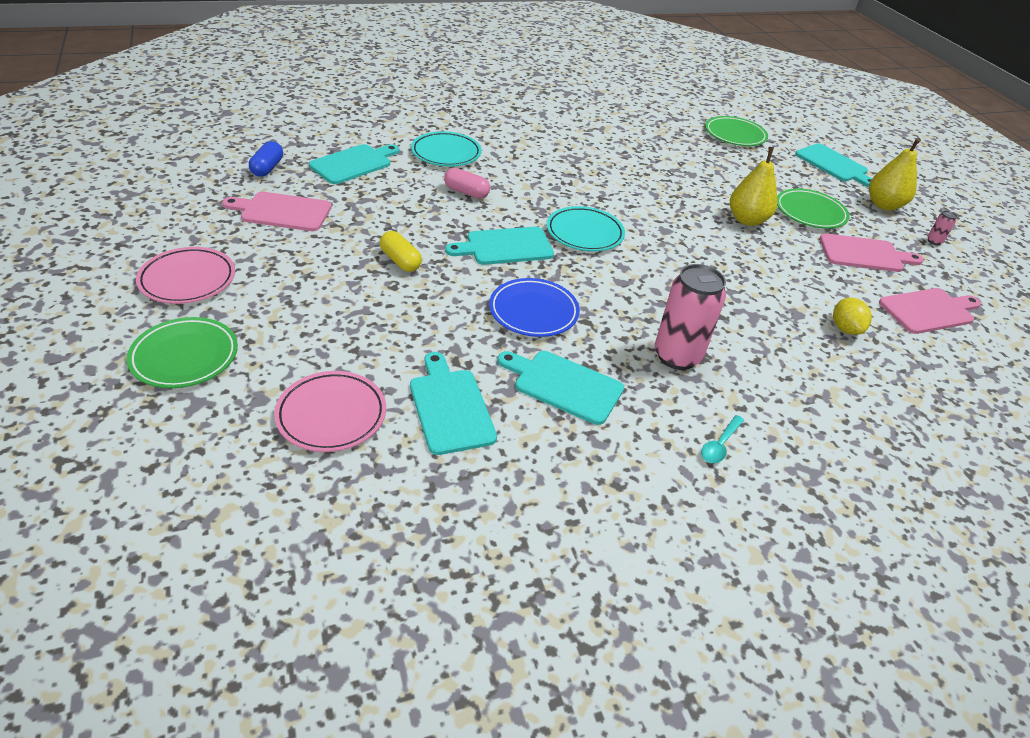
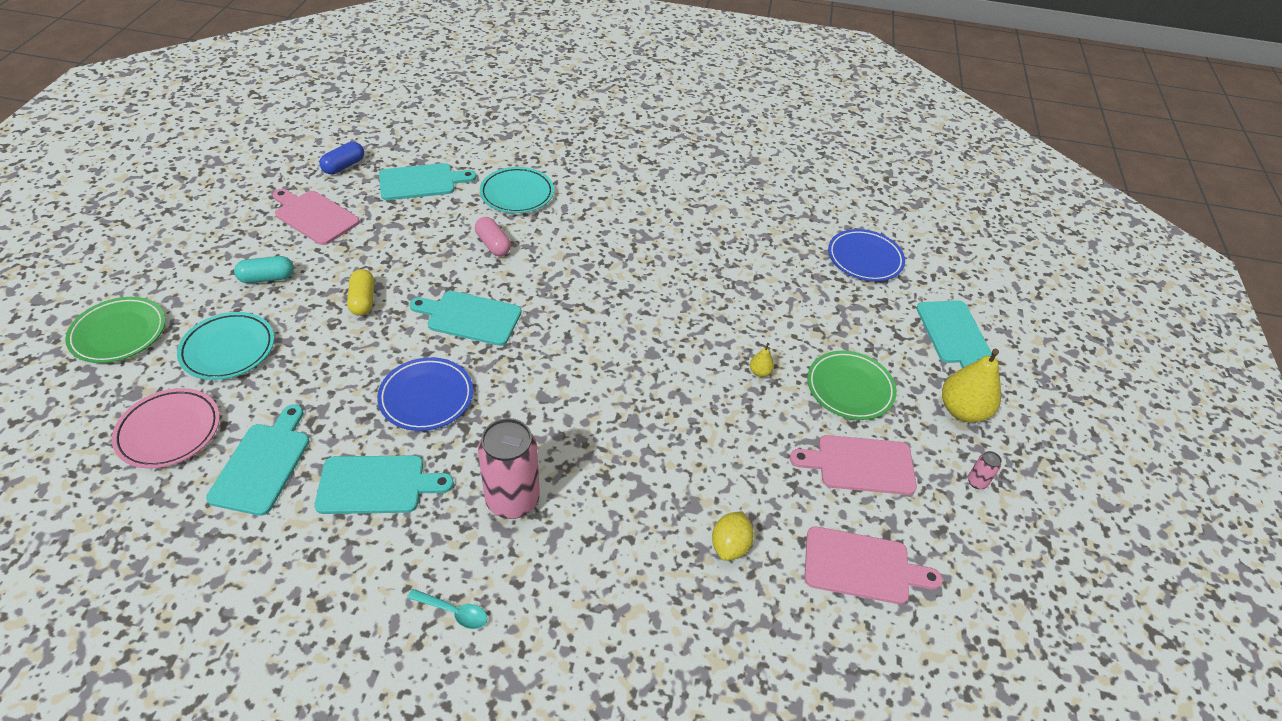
camera: 30 degrees right, 5 degrees up
pink plate [136,247,235,304] -> none
turquoise cutting board [497,351,624,425] -> turquoise cutting board turned 120 degrees clockwise [315,455,454,514]
turquoise plate [547,206,625,252] -> turquoise plate moved to [177,312,274,380]
turquoise spoon [701,415,744,463] -> turquoise spoon turned 135 degrees counterclockwise [407,589,488,629]
green plate [705,116,768,146] -> blue plate [828,229,905,281]
yellow pear [730,147,777,226] -> yellow pear [750,343,774,377], size x0.45
pink cutting board [820,233,924,272] -> pink cutting board turned 150 degrees clockwise [790,435,917,495]
none -> turquoise capsule [234,256,294,283]

